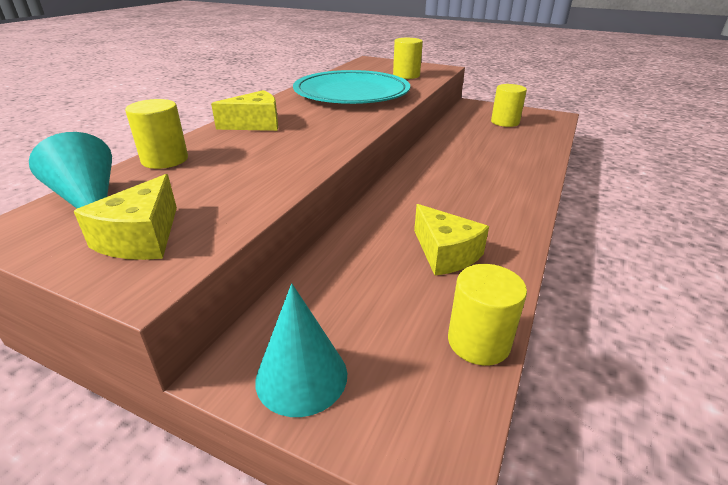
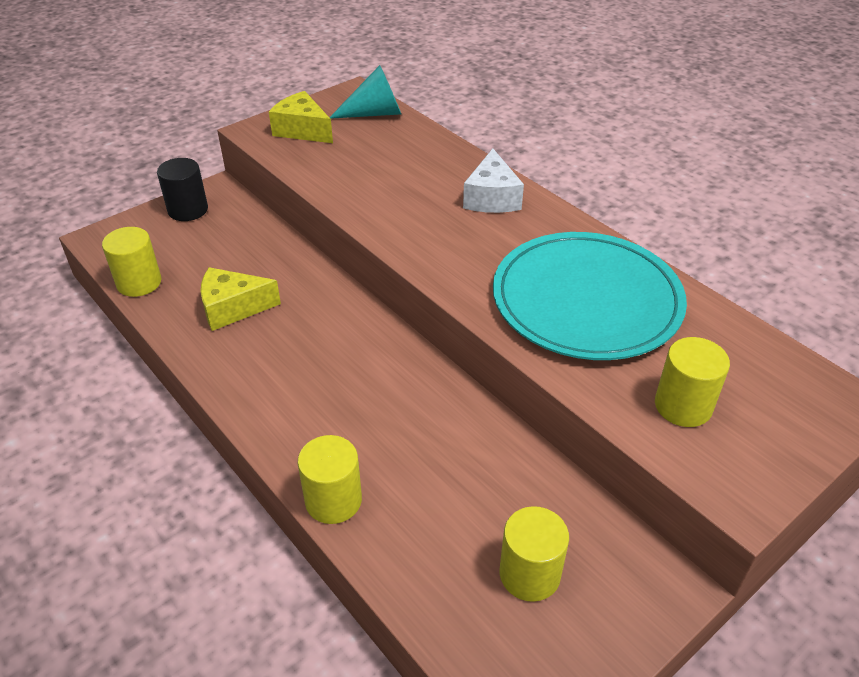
camera: 115 degrees right, 10 degrees up
yellow cylinder [125,99,188,169] -> yellow cylinder moved to [298,435,362,524]
yellow cheese [211,90,278,131] -> white cheese [463,149,524,213]
turquoise cone [255,283,347,417] -> black cylinder [157,158,208,221]

